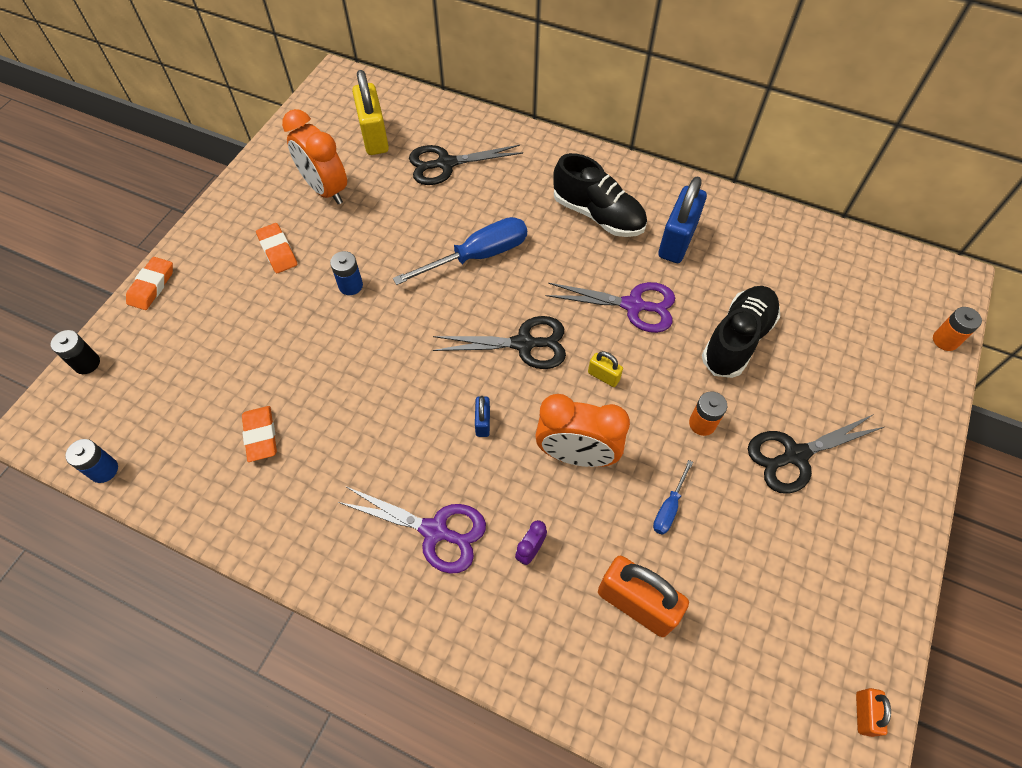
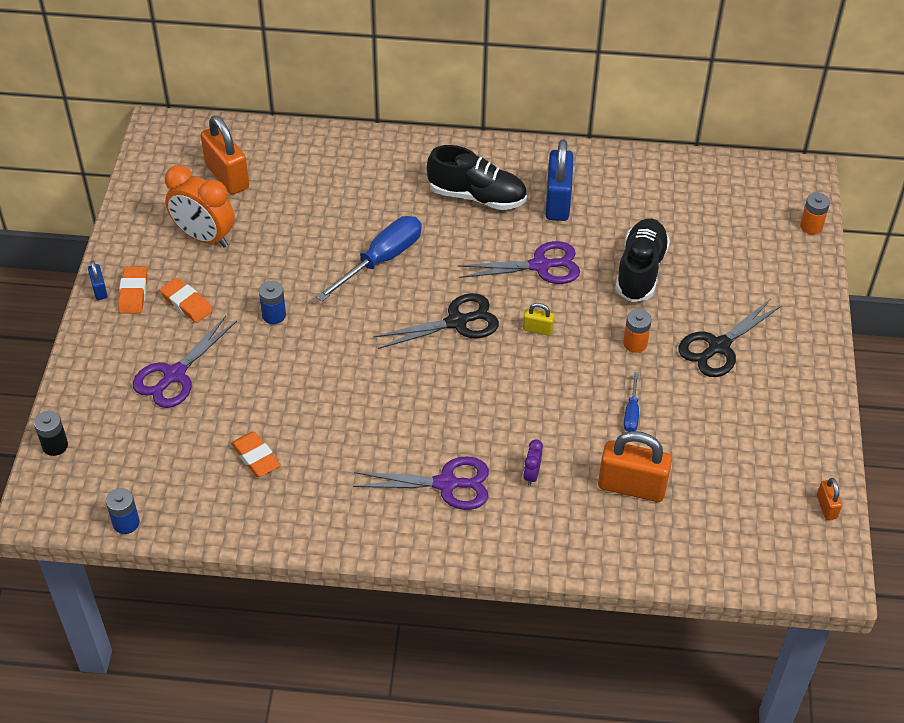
camera: 20 degrees left, 10 degrees down
orange eraser [126,257,173,310] -> orange eraser moved to [118,267,148,313]
yellow padlock [352,70,389,155] -> orange padlock [201,116,249,195]
black scissors [409,145,523,185] -> none
blue padlock [475,396,490,437] -> blue padlock moved to [88,261,108,300]
orange clock [535,394,630,467] -> none
none -> purple scissors [133,316,237,408]

